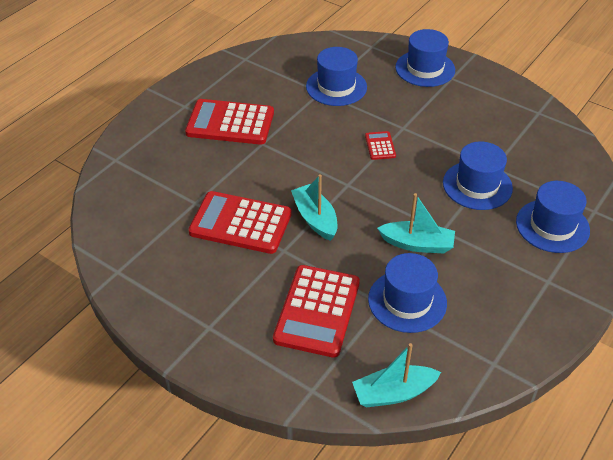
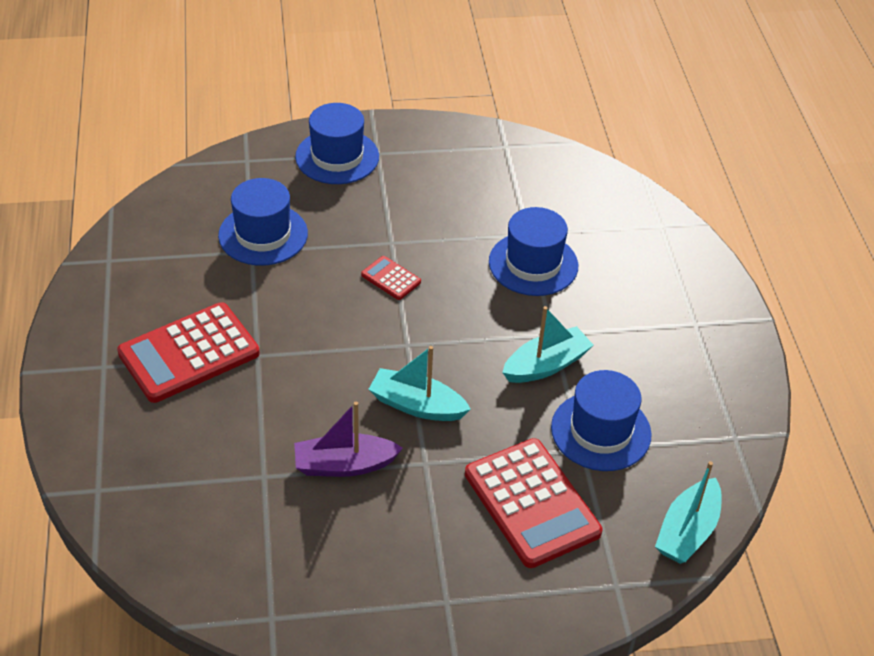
camera: 45 degrees left, 0 degrees up
red calculator [188,191,292,254] -> purple boat [294,402,403,477]
blue hat [516,181,590,253] -> none

